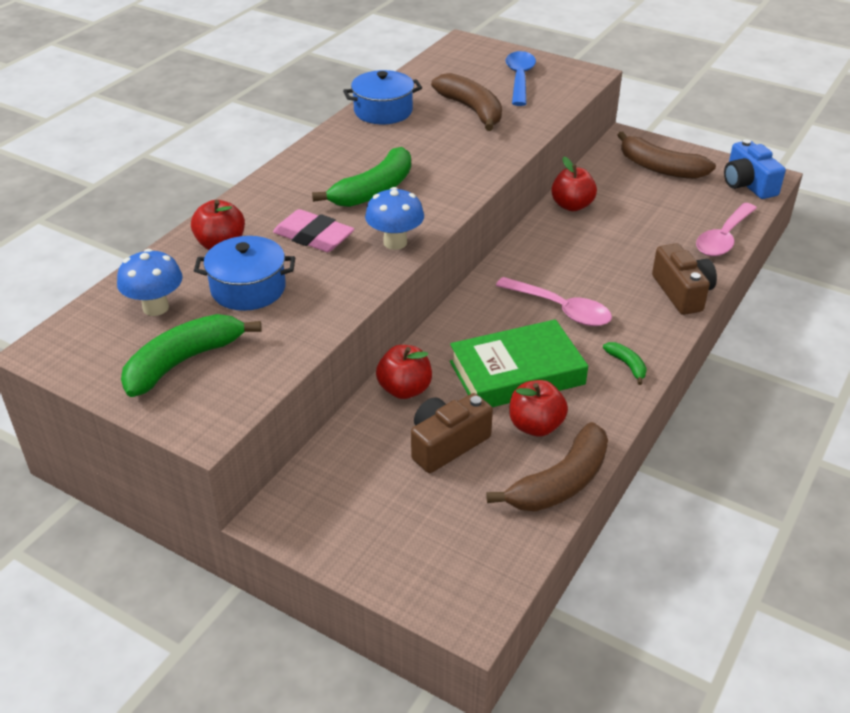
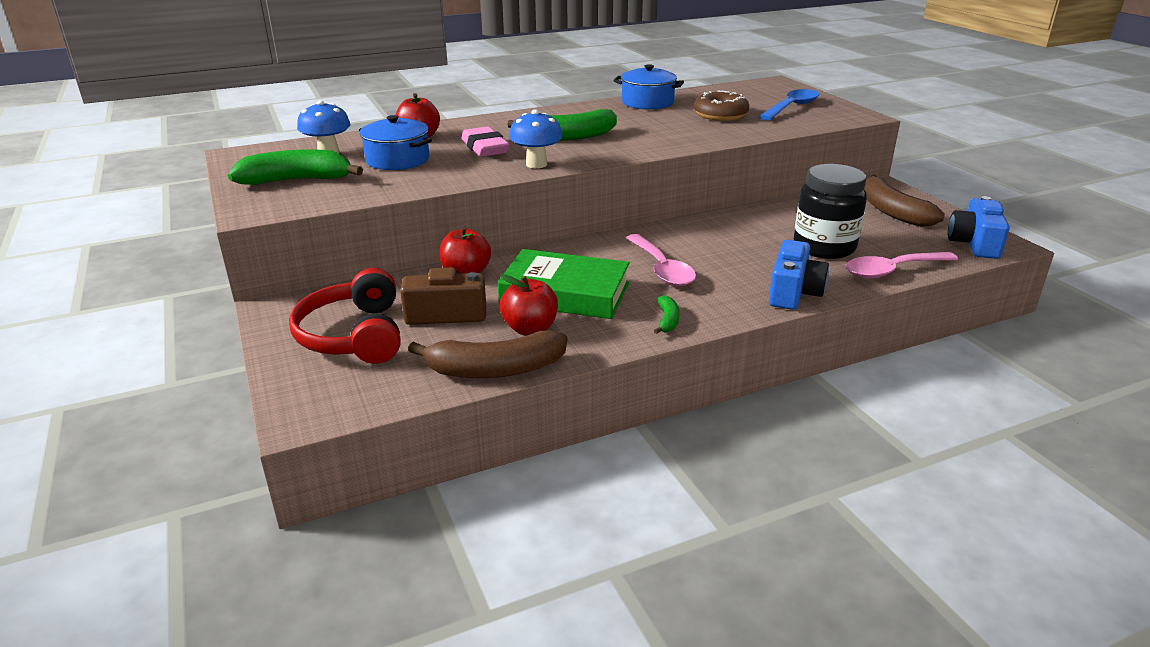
camera: 35 degrees right, 10 degrees down
brown banana [431,73,502,131] -> brown donut [694,90,749,121]
red apple [551,156,597,211] -> none
brown camera [652,243,717,315] -> blue camera [769,240,829,310]
none -> red headphones [289,268,401,364]
none -> black jar [794,164,867,259]

